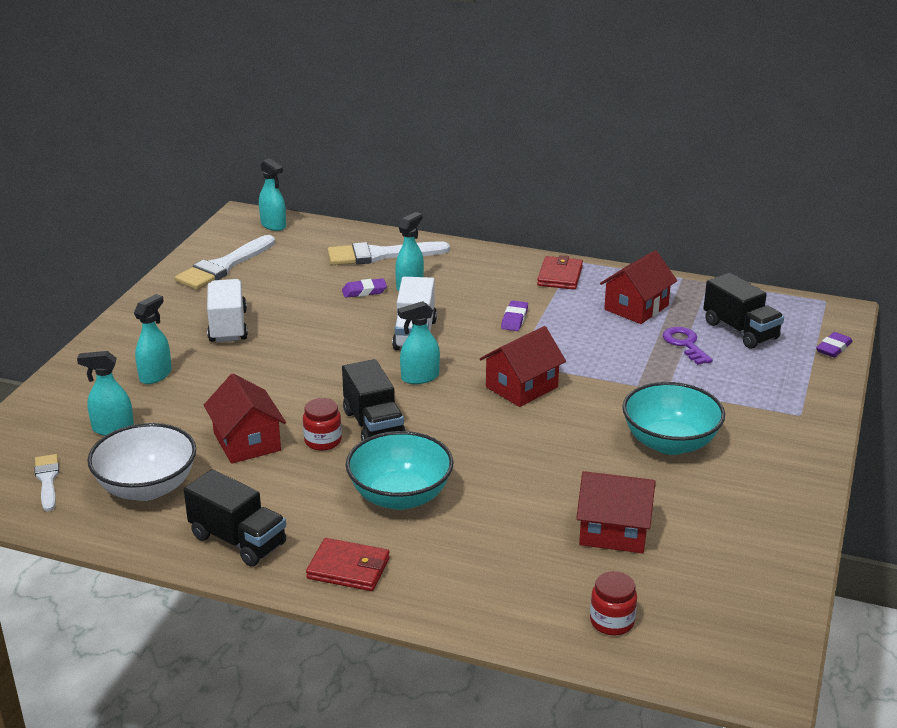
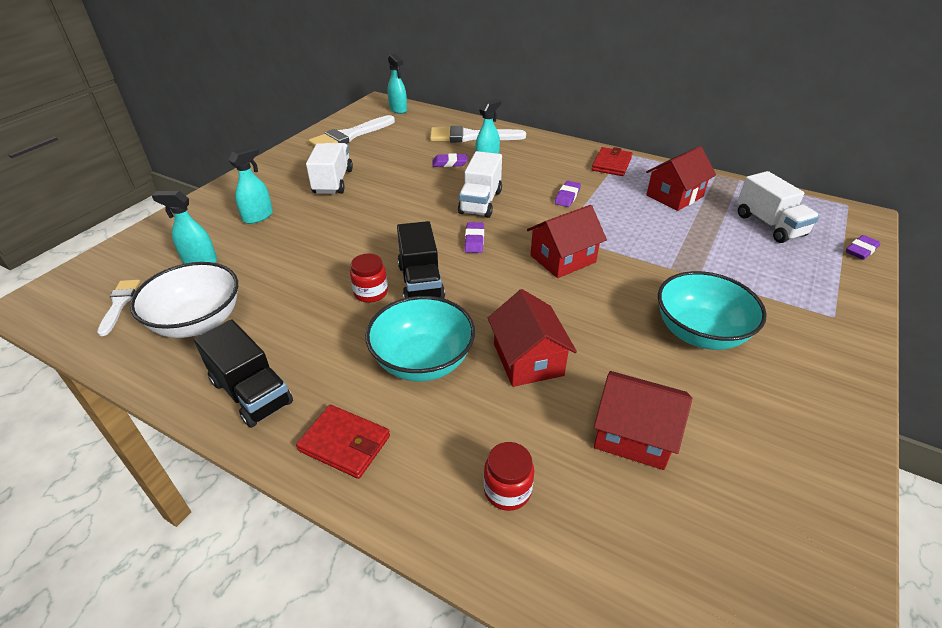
camera: 10 degrees right, 10 degrees up
red house [204,374,286,464] -> red house moved to [488,289,577,387]
turquoise spray bottle [398,301,440,384] -> purple eraser [465,222,484,253]
red jar [590,571,637,635] -> red jar moved to [483,442,534,511]
purple key [662,327,713,365] -> none
black truck [703,273,784,349] -> white truck [737,171,820,243]

